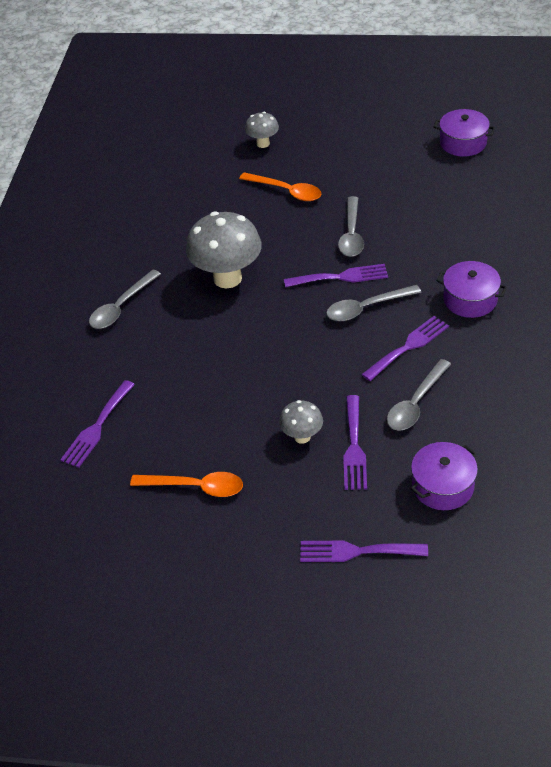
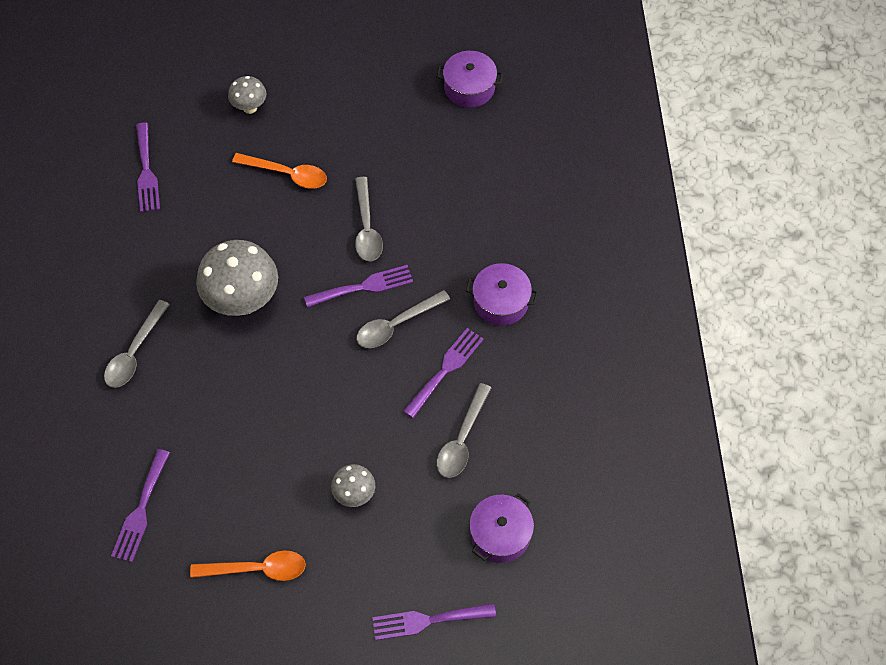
camera: 15 degrees left, 15 degrees up
purple fork [343,395,367,490] -> purple fork moved to [136,123,160,212]

